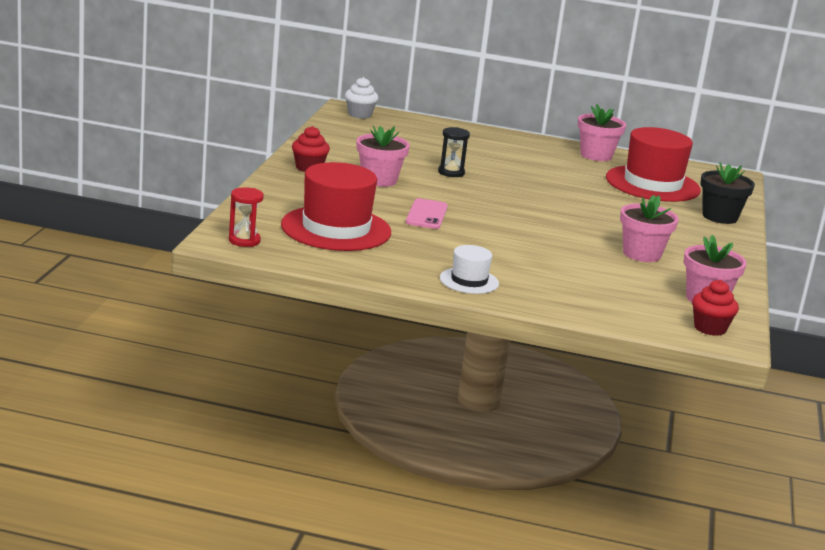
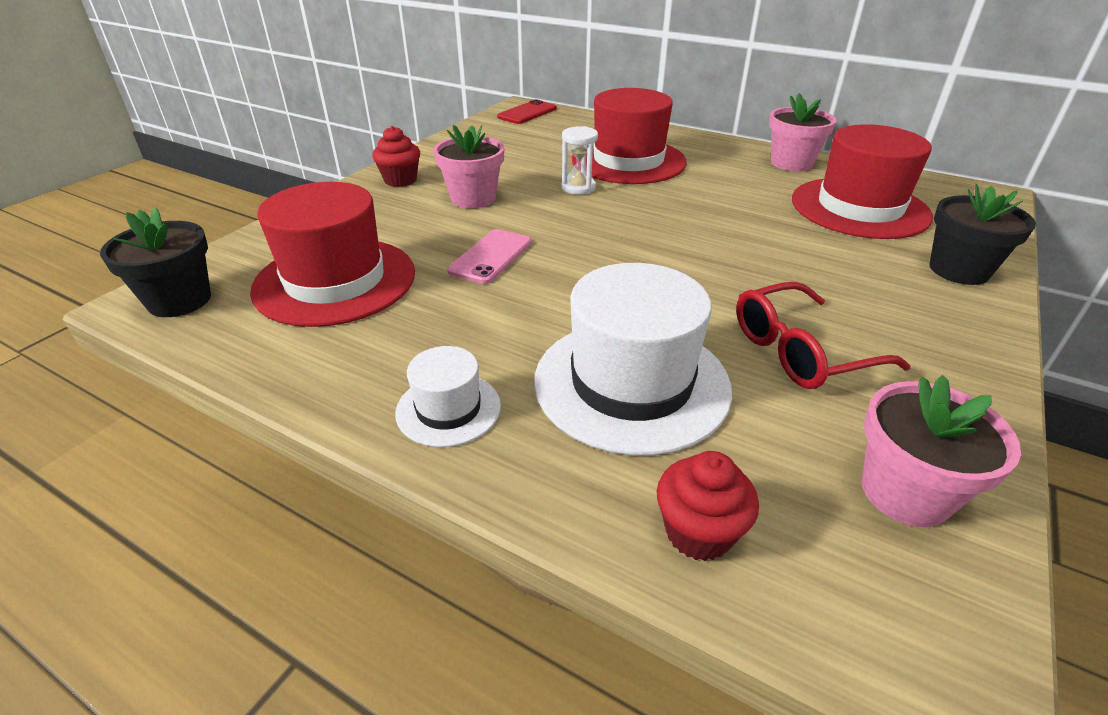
camera: 20 degrees right, 15 degrees up
red hourglass [229,187,264,247] -> black flower pot [100,207,211,317]
white cupcake [345,77,378,119] -> red phone [497,99,557,124]
black hourglass [438,127,470,177] -> white hourglass [562,126,598,195]
pink flower pot [620,195,679,262] -> red glasses [736,282,911,389]
red cupcake [692,280,739,336] -> red cupcake moved to [657,451,759,561]
none -> white hat [534,263,732,456]
none -> red hat [572,88,686,184]

